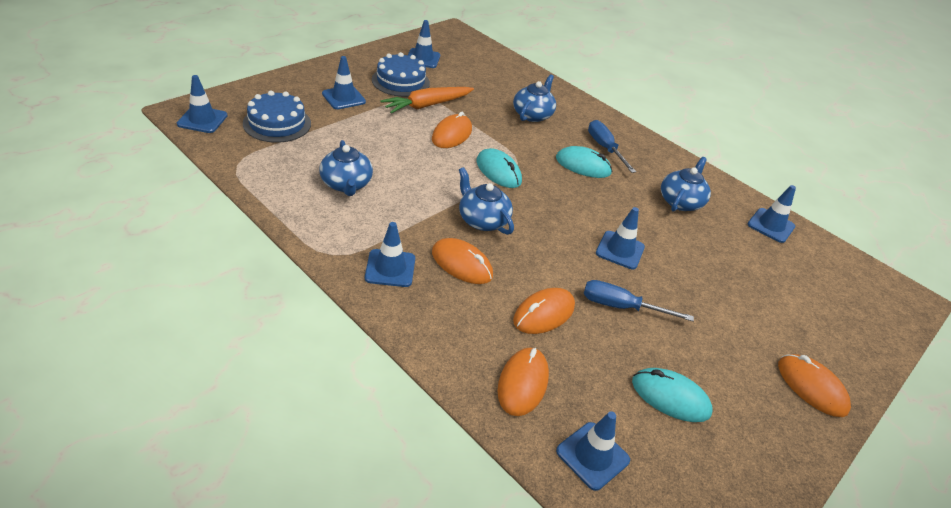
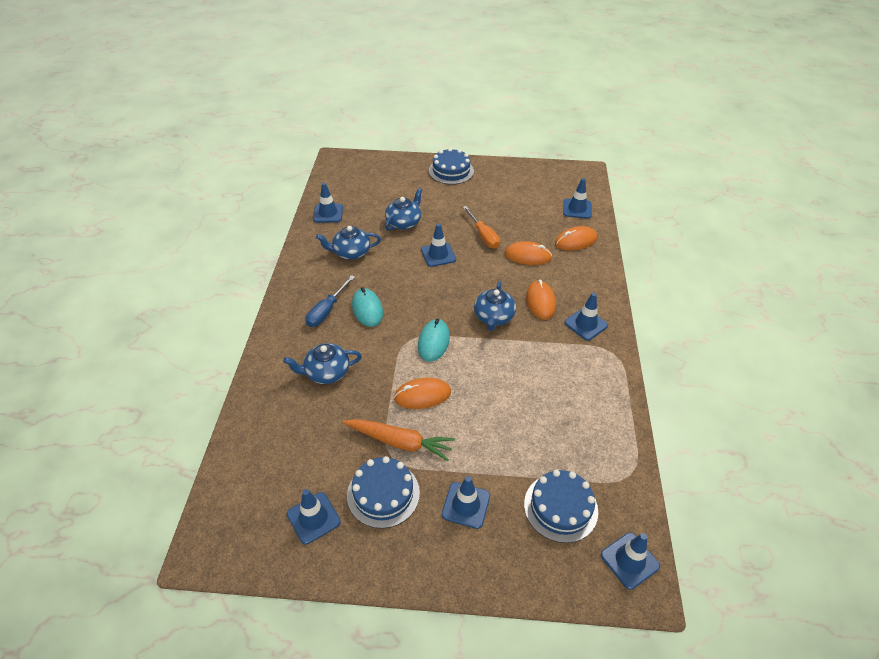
camera: 125 degrees left, 5 degrees up
blue teapot [319,140,373,196] -> blue teapot moved to [385,188,423,231]
blue screwdriver [584,280,694,321] -> orange screwdriver [463,206,500,248]
turquoise mouse [632,368,712,422] -> none
orange mouse [778,354,851,417] -> blue cake [429,148,474,185]

